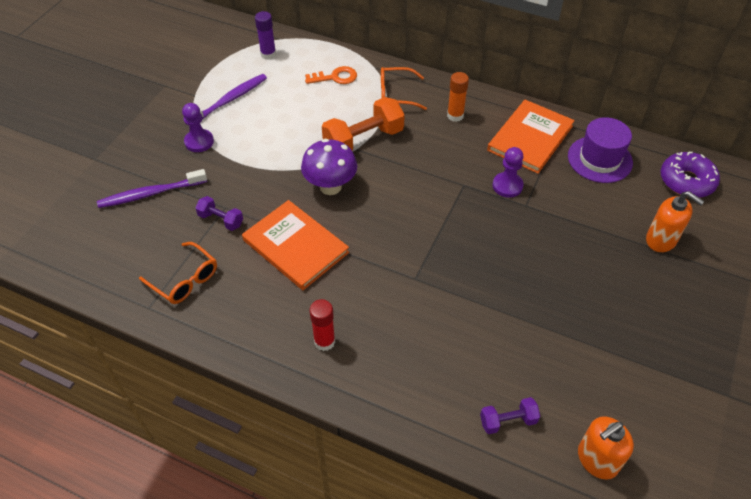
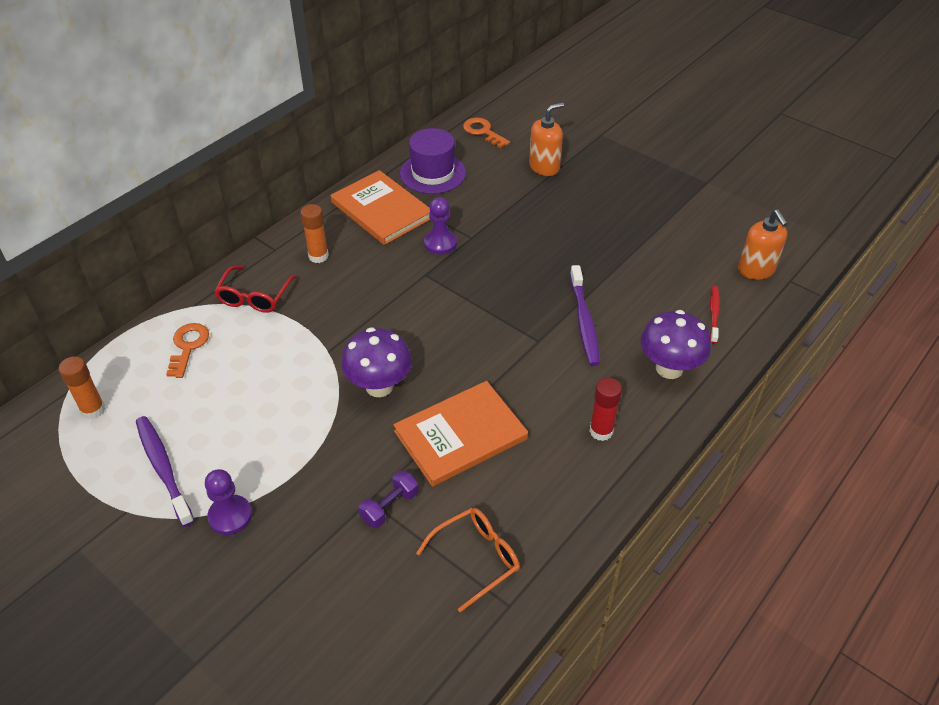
camera: 75 degrees left, 5 degrees down
purple toothbrush [97,169,207,208] -> purple toothbrush moved to [570,265,600,366]
purple glue stick [255,11,276,60] -> orange glue stick [59,356,105,419]
orange dumbbell [322,97,405,150] -> none
orange glasses [381,67,427,110] -> red glasses [214,266,296,313]
purple dumbbell [480,397,540,434] -> red toothbrush [710,286,720,344]
purple donut [661,152,720,198] -> orange key [463,118,510,148]
none -> purple mushroom [641,310,711,379]

